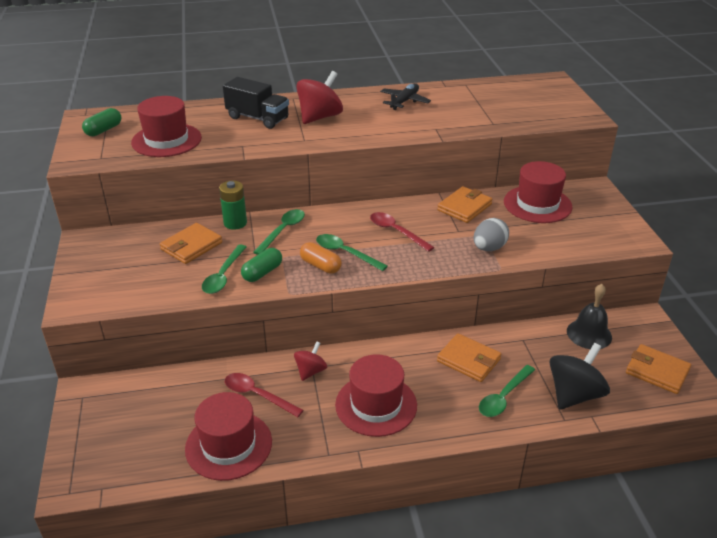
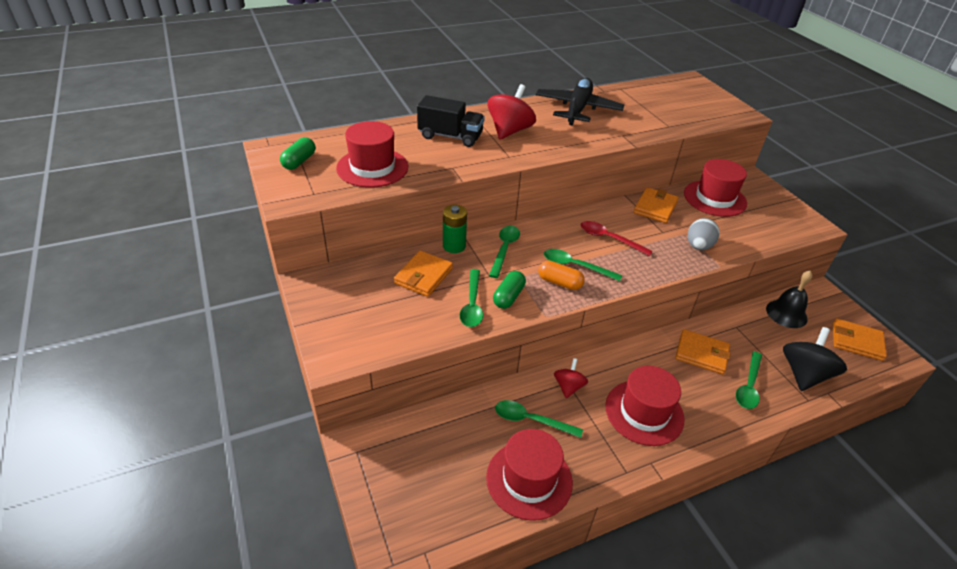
camera: 15 degrees left, 5 degrees up
red spoon [225,373,304,417] -> green spoon [495,400,583,438]
black plane [380,83,431,110] -> black plane [536,78,624,126], size x1.71

